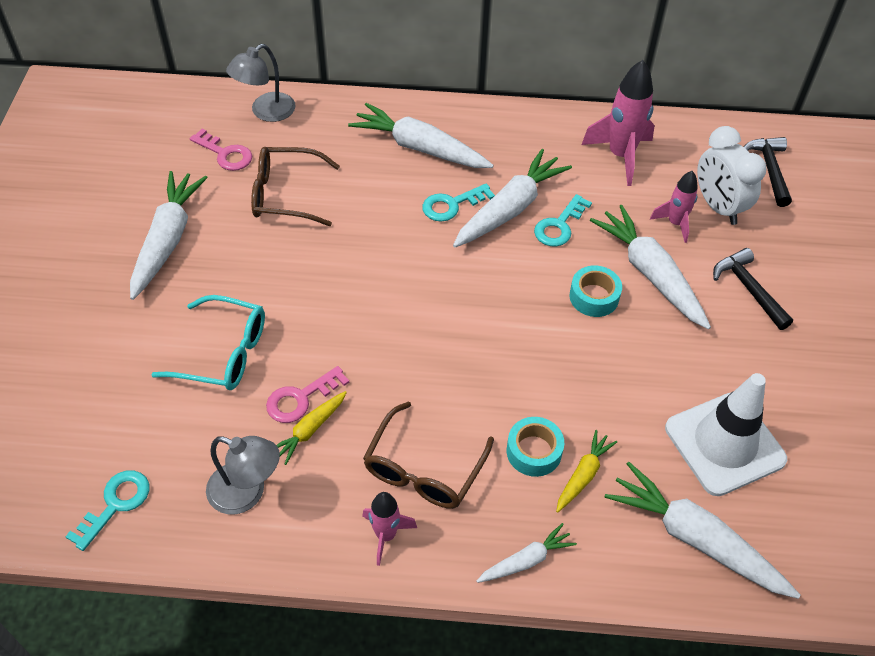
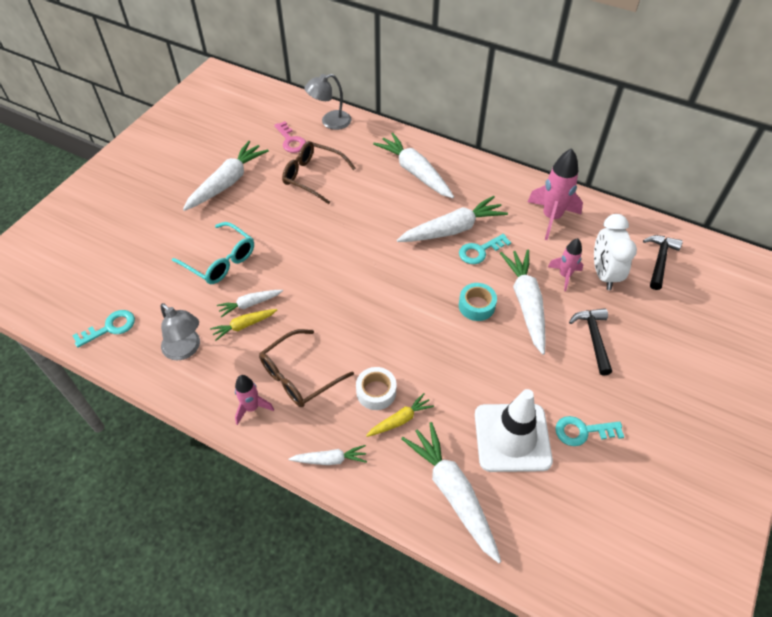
camera: 25 degrees right, 0 degrees up
pink key [266,366,349,423] -> white carrot [217,290,283,317]
turquoise key [422,184,495,222] -> turquoise key moved to [555,416,624,446]
turquoise tape [507,417,564,477] -> white tape [356,367,396,410]

